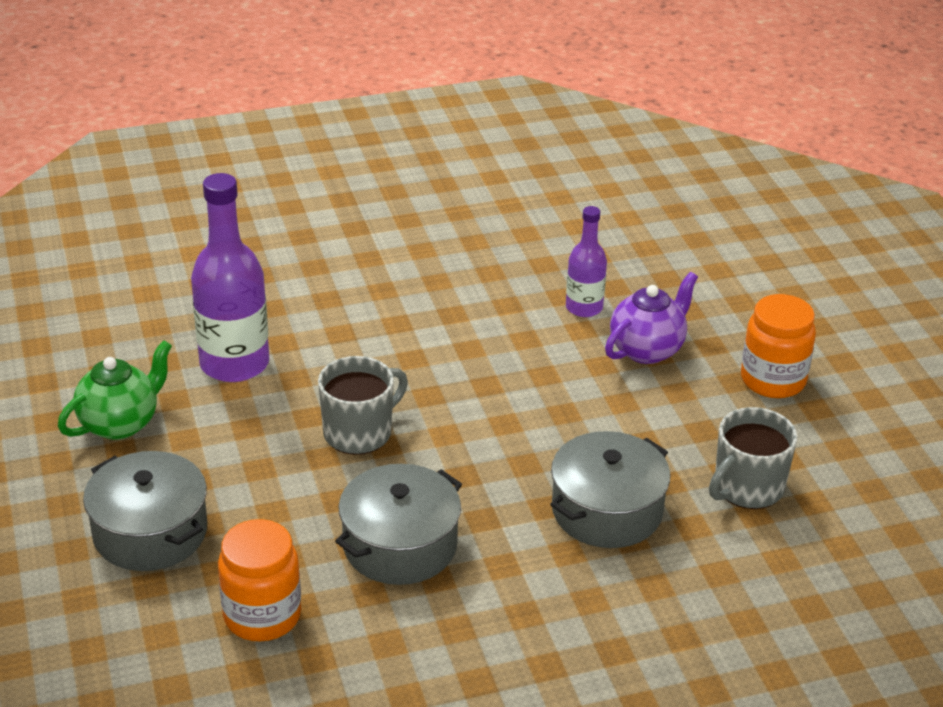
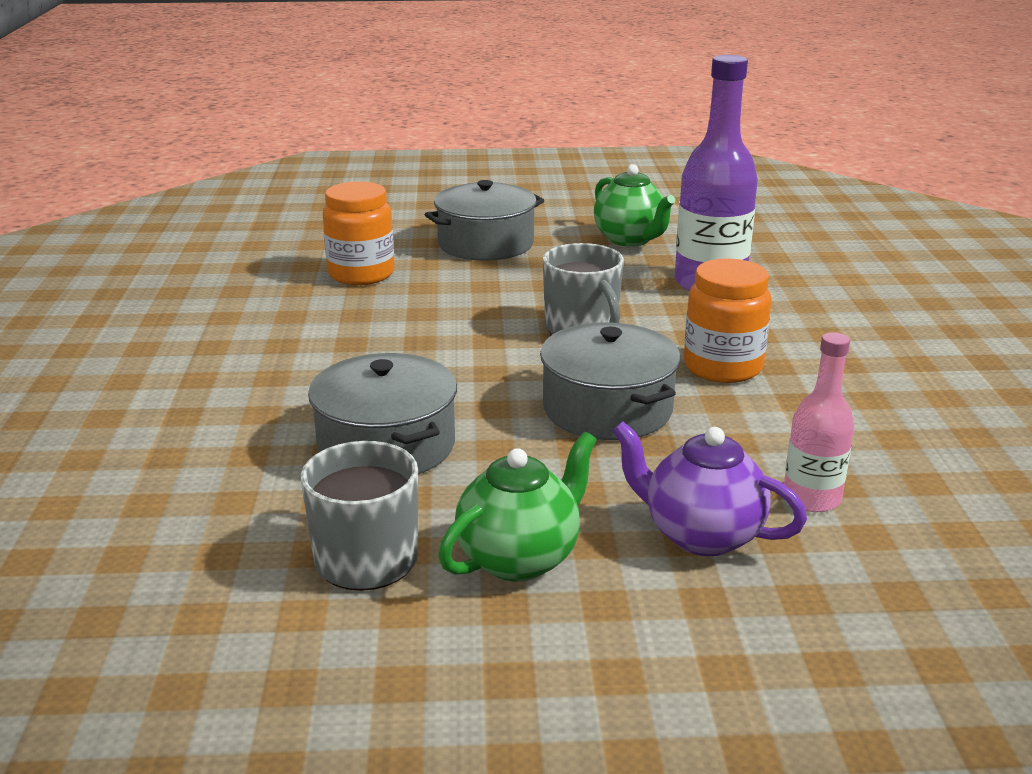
camera: 105 degrees right, 10 degrees down
grey pot [335,464,462,585] -> grey pot moved to [540,322,680,440]
purple bottle [566,206,607,317] -> pink bottle [784,332,854,512]
purple teapot [605,272,698,364] -> purple teapot turned 150 degrees clockwise [612,421,807,556]
orange jar [741,294,816,398] -> orange jar moved to [684,259,772,383]
none -> green teapot [438,432,597,582]

